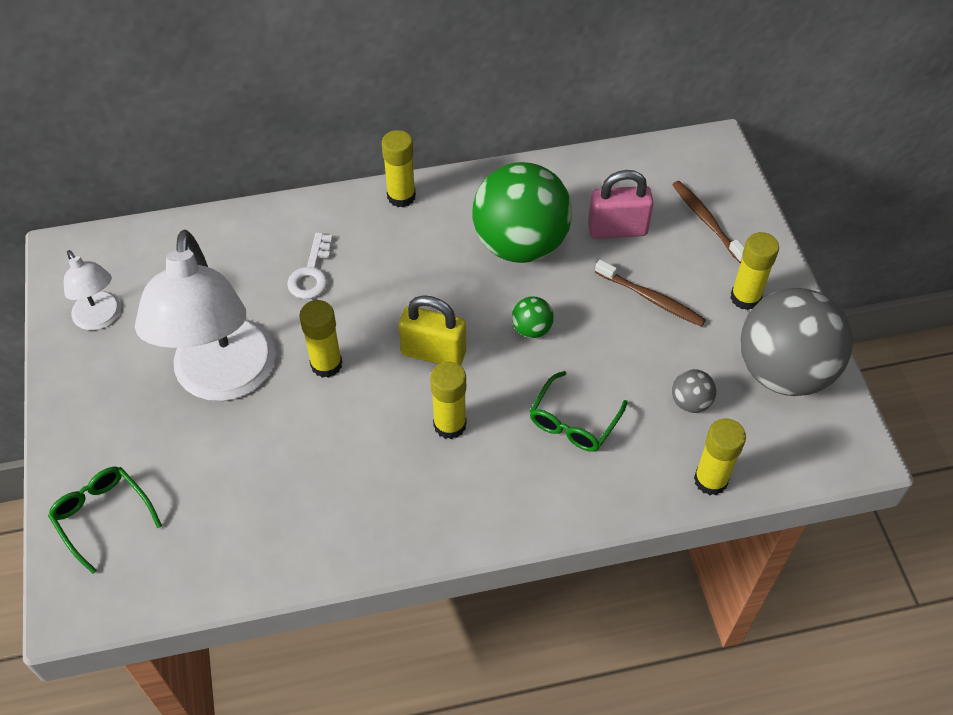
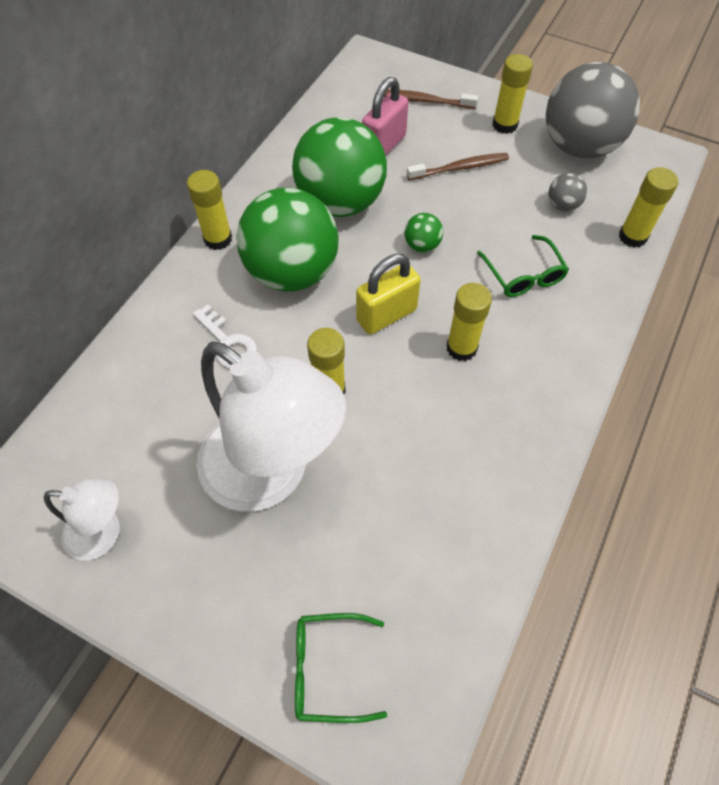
camera: 50 degrees left, 5 degrees up
none -> green ball [236,188,339,292]

